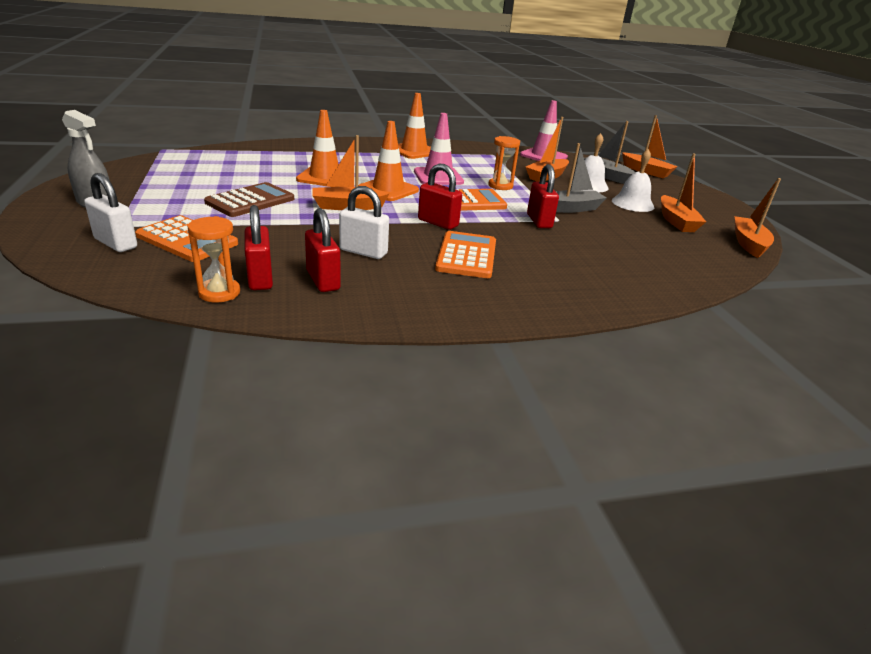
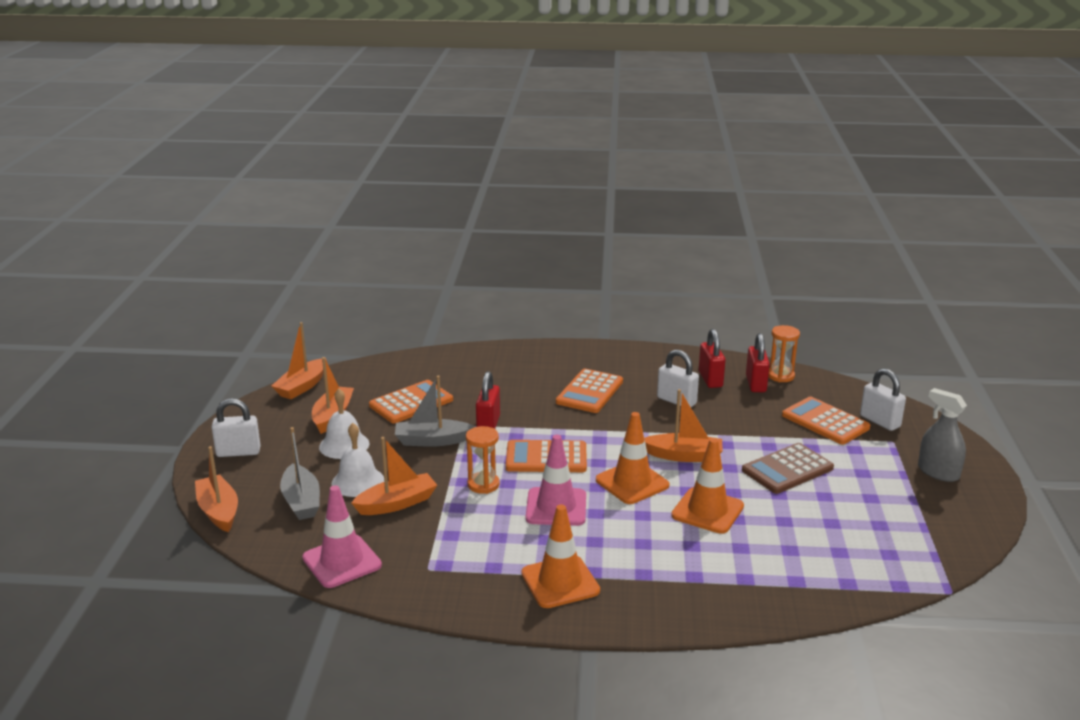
camera: 160 degrees left, 5 degrees down
red padlock [418,164,462,230] -> none
none -> white padlock [212,398,261,457]
none -> orange calculator [369,380,453,424]

